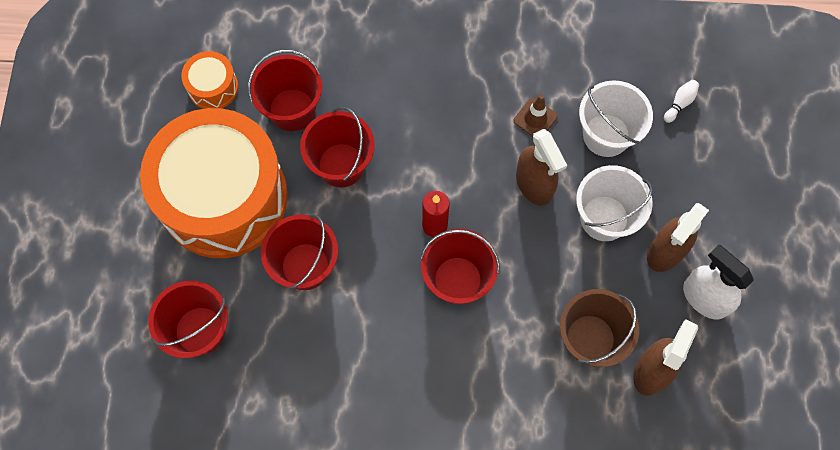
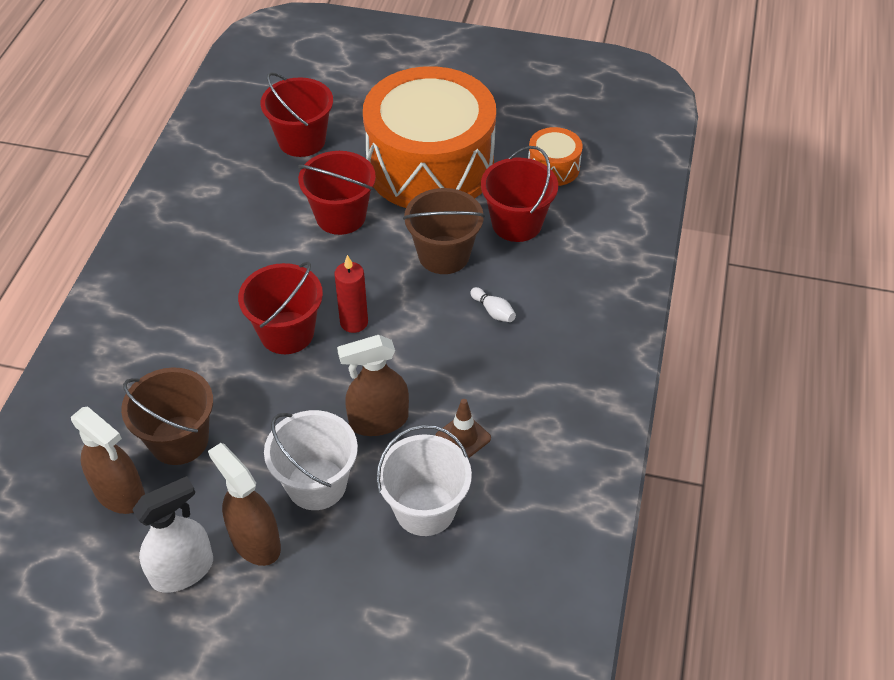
camera: 100 degrees right, 20 degrees down
red bucket [300,107,375,187] -> brown bucket [403,188,485,274]
white bowling pin [664,80,699,123] -> white bowling pin moved to [470,287,516,322]

